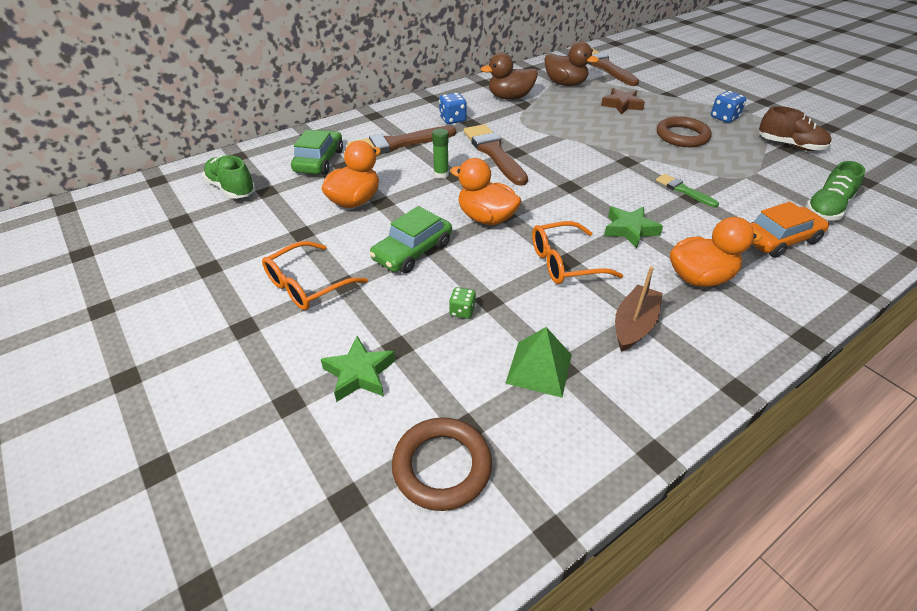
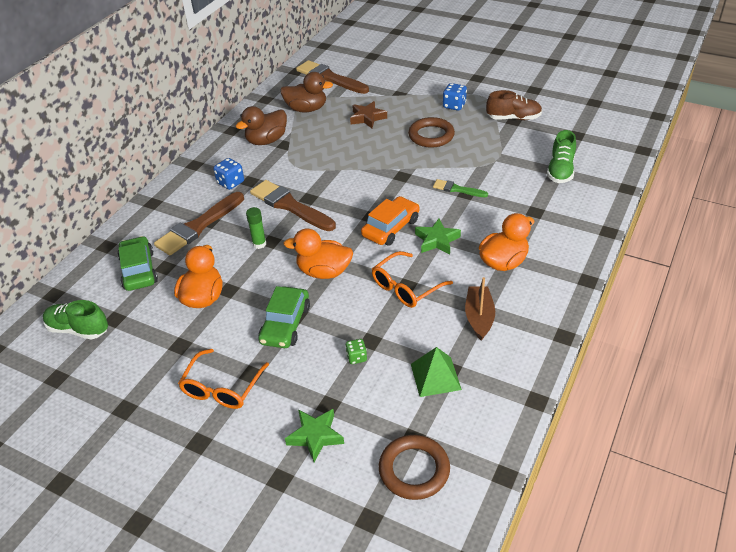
camera: 25 degrees left, 0 degrees up
orange car [750,202,829,258] -> orange car moved to [361,196,420,246]

